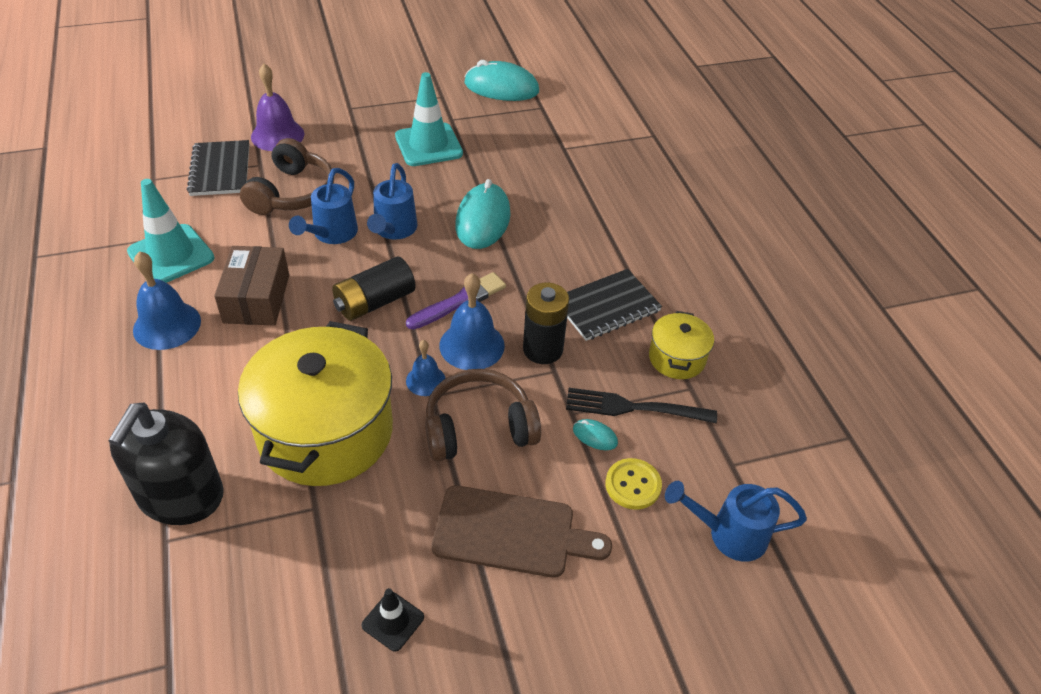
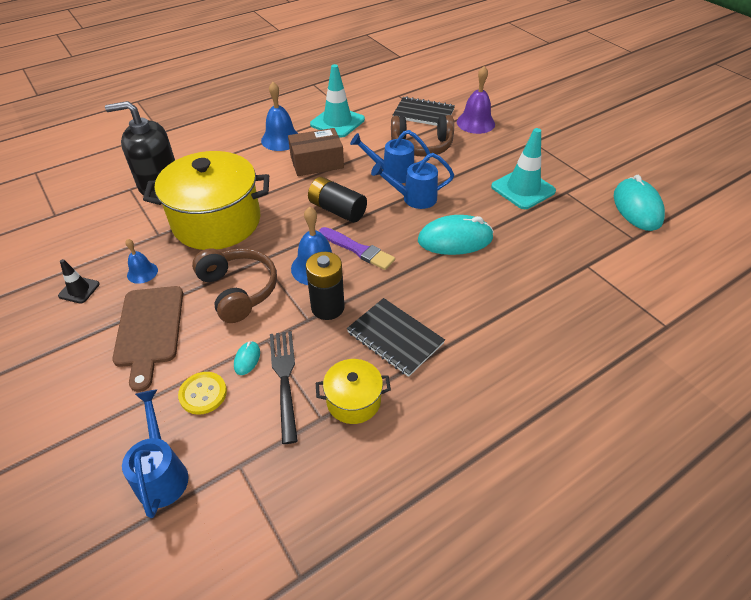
camera: 75 degrees right, 0 degrees up
black notebook [187,140,249,196] -> black notebook turned 45 degrees clockwise [393,96,455,126]
blue bell [406,340,445,396] -> blue bell moved to [125,239,158,284]

